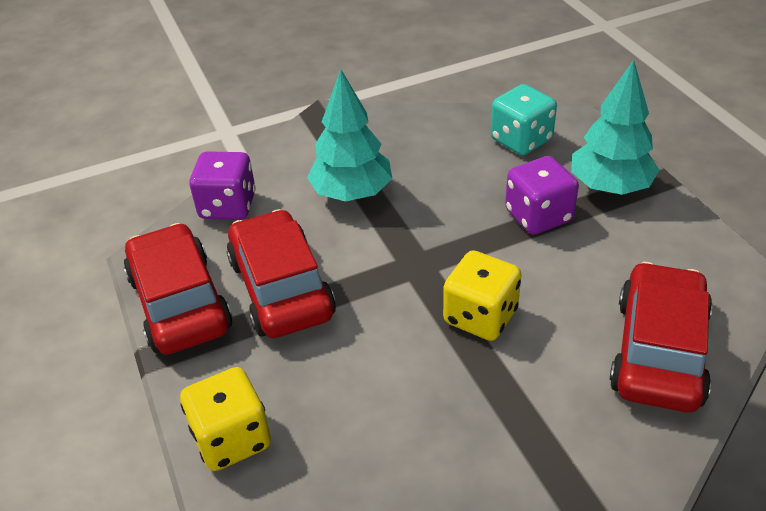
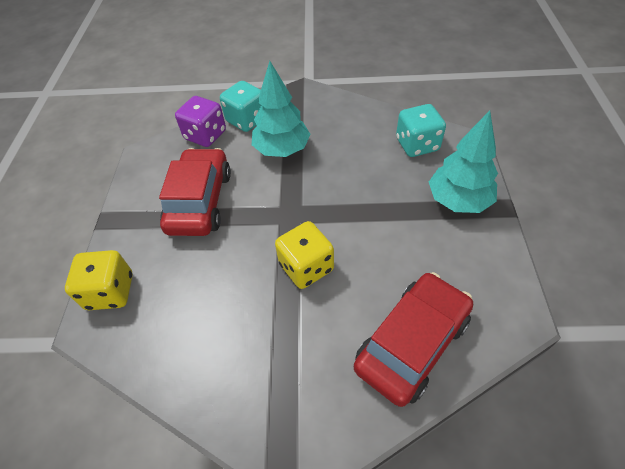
camera: 25 degrees right, 10 degrees up
red car [124,223,233,355] -> none
purple dice [505,156,579,235] -> none
none -> turquoise dice [220,81,261,132]

